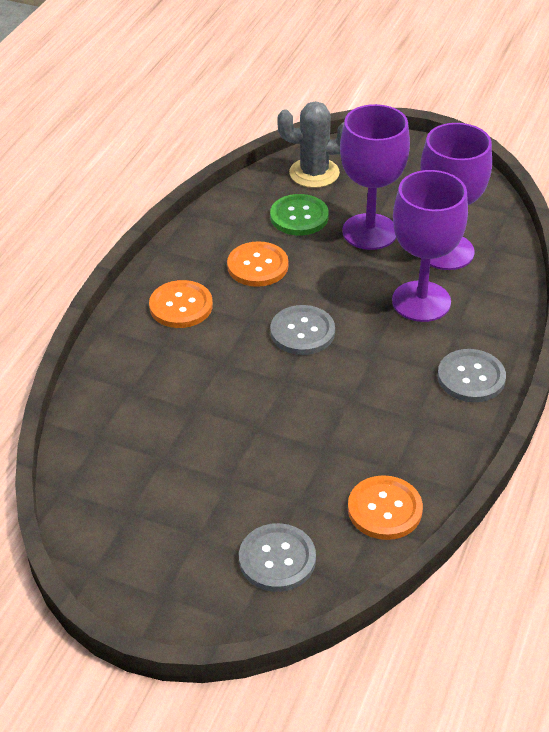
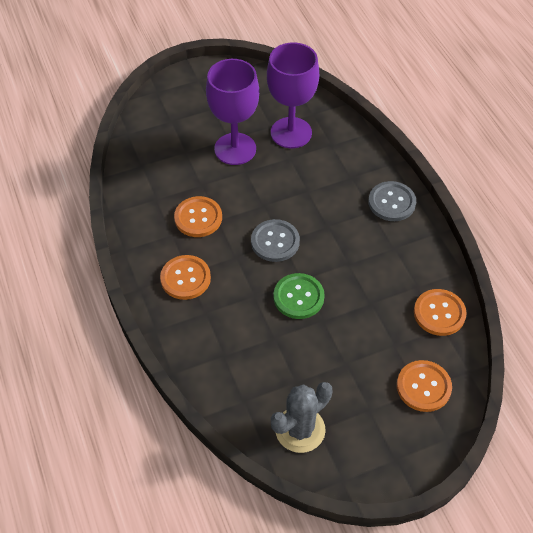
camera: 45 degrees left, 10 degrees up
grey button [239,523,316,592] -> orange button [397,360,452,412]
green button [270,194,329,236] -> green button moved to [273,273,325,319]
grey cactus [277,101,344,188] -> grey cactus moved to [271,382,333,453]
purple goblet [392,170,468,322] -> none

